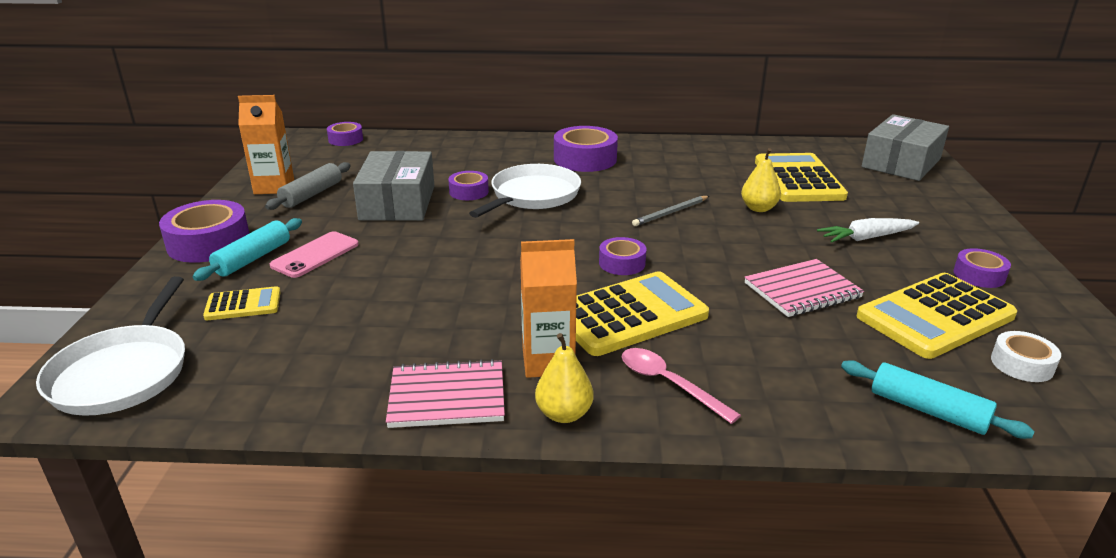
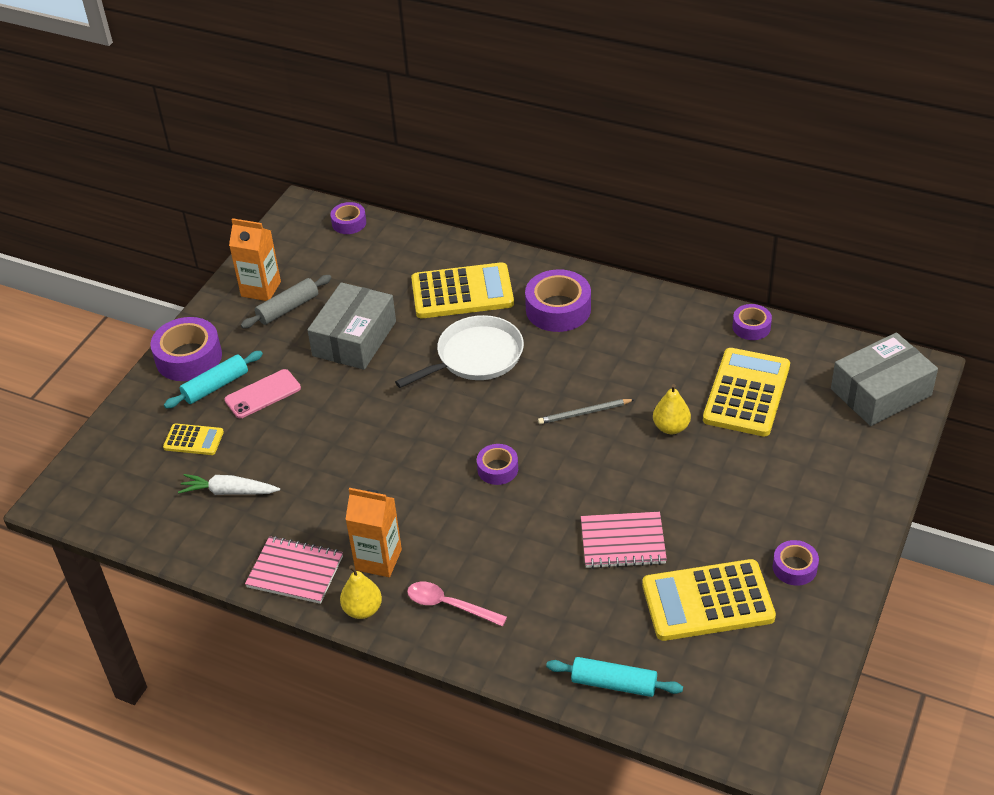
camera: 25 degrees right, 15 degrees up
white pan [36,276,185,416] -> none
purple tape [448,171,489,200] -> purple tape moved to [733,304,772,340]
yellow calculator [576,271,709,356] -> yellow calculator moved to [411,262,514,318]
pink spoon [622,348,741,424] -> pink spoon turned 45 degrees counterclockwise [407,582,507,626]
white carrot [817,218,919,243] -> white carrot moved to [178,474,280,495]
turquoise rolling pin [841,360,1035,439] -> turquoise rolling pin turned 45 degrees counterclockwise [546,657,683,697]
white tape [991,331,1061,382] -> none

